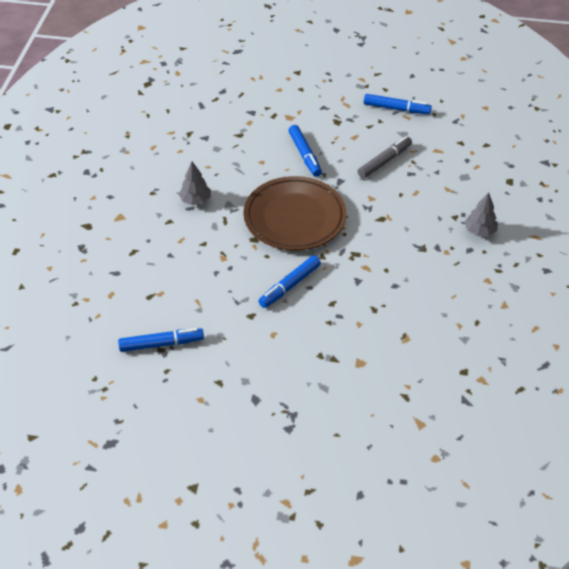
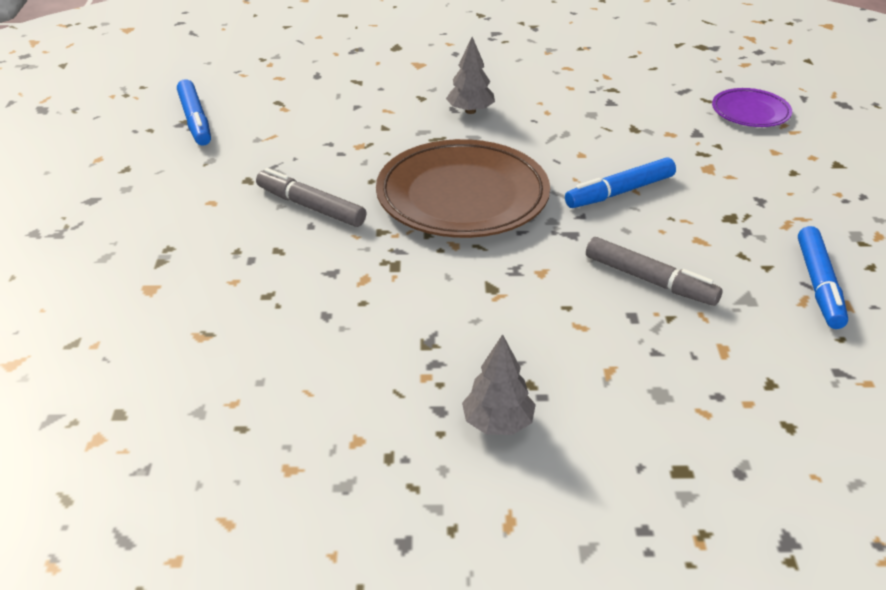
camera: 80 degrees right, 10 degrees down
blue marker [258,255,321,308] -> grey marker [256,168,366,227]
none -> purple plate [712,88,792,127]

